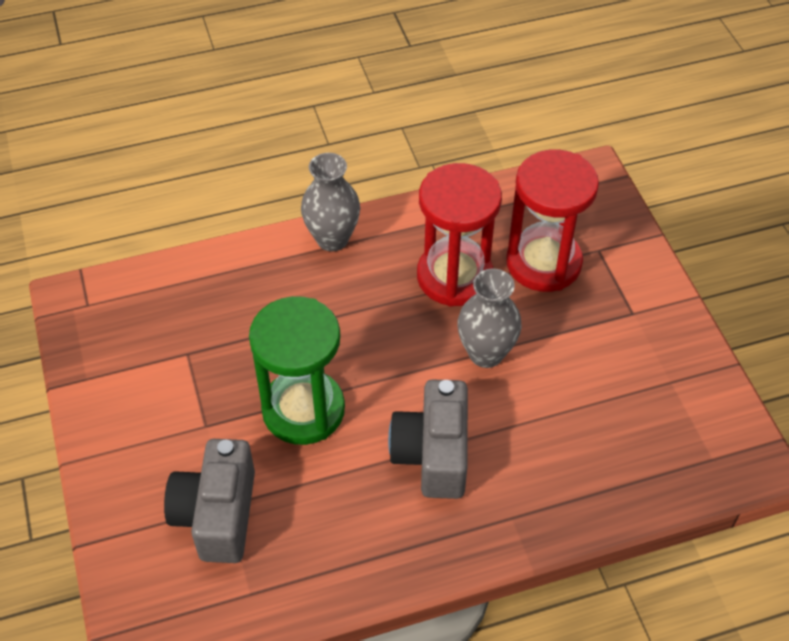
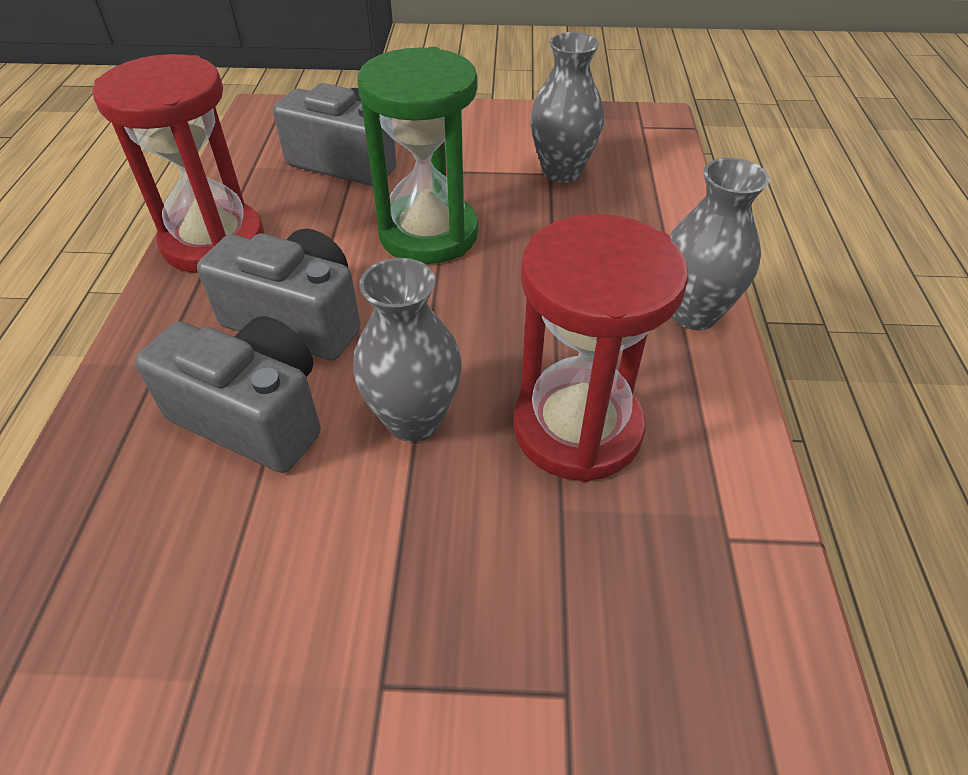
camera: 110 degrees right, 5 degrees down
red hourglass [506,150,599,292] -> red hourglass moved to [93,54,264,273]
none -> grey camera [135,316,321,473]
none -> grey vase [530,32,604,183]

